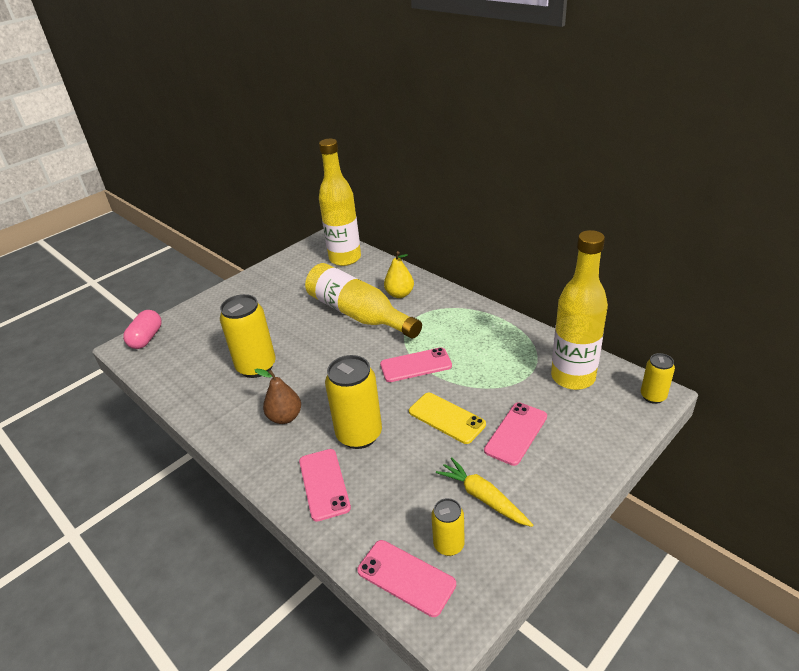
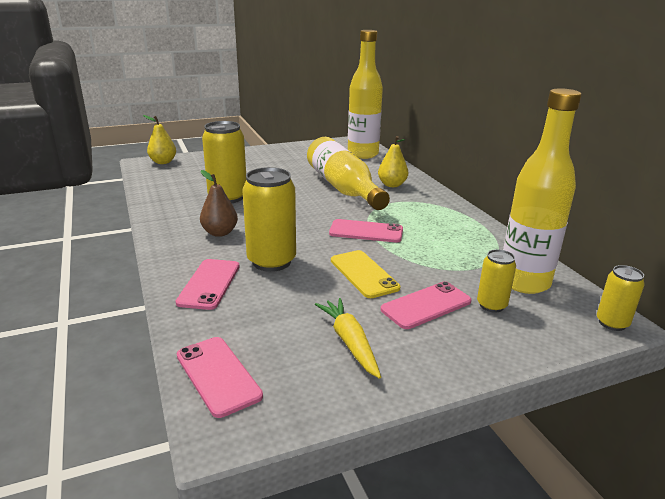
camera: 20 degrees right, 10 degrees down
pink capsule [123,310,162,349] -> yellow pear [143,115,176,164]
yellow can [431,498,465,556] -> yellow can moved to [477,249,516,313]

